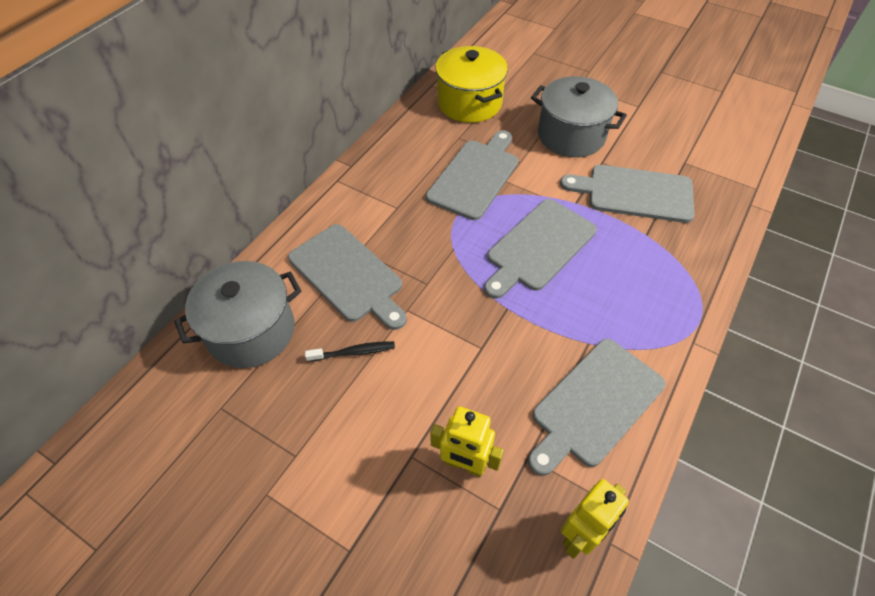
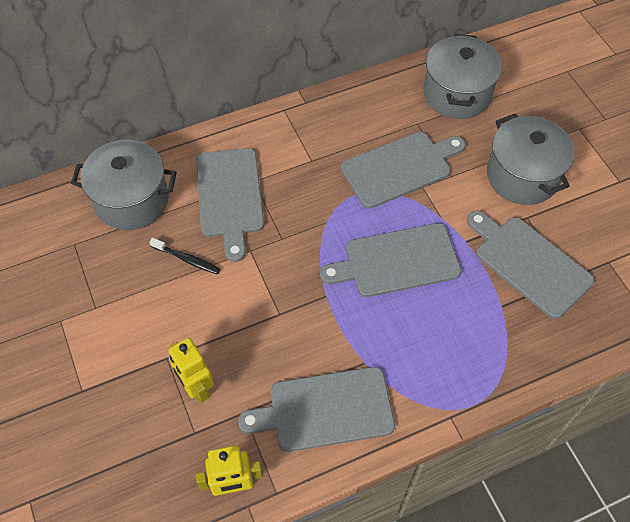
camera: 35 degrees right, 5 degrees up
yellow pot [435,46,508,123] -> grey pot [423,34,502,119]

